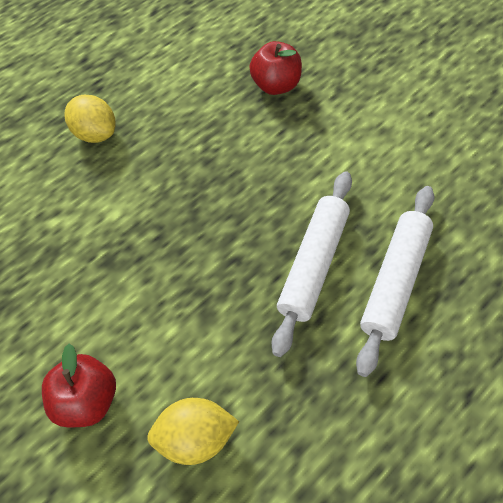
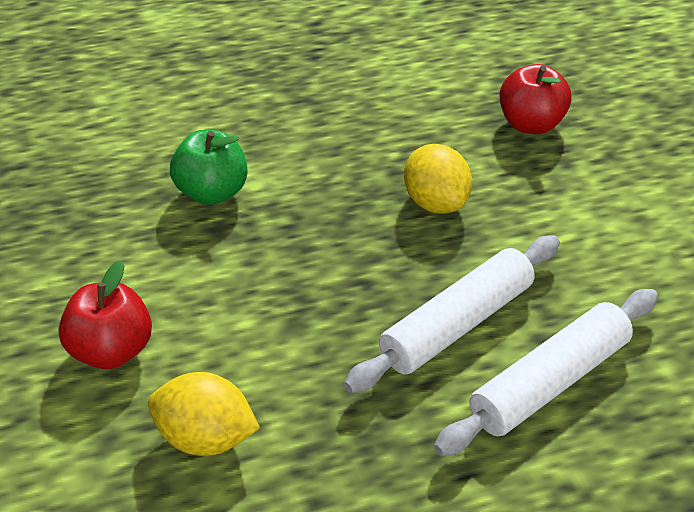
camera: 20 degrees right, 15 degrees down
yellow lemon [64,95,116,143] -> yellow lemon moved to [404,144,472,214]
none -> green apple [170,130,247,205]

